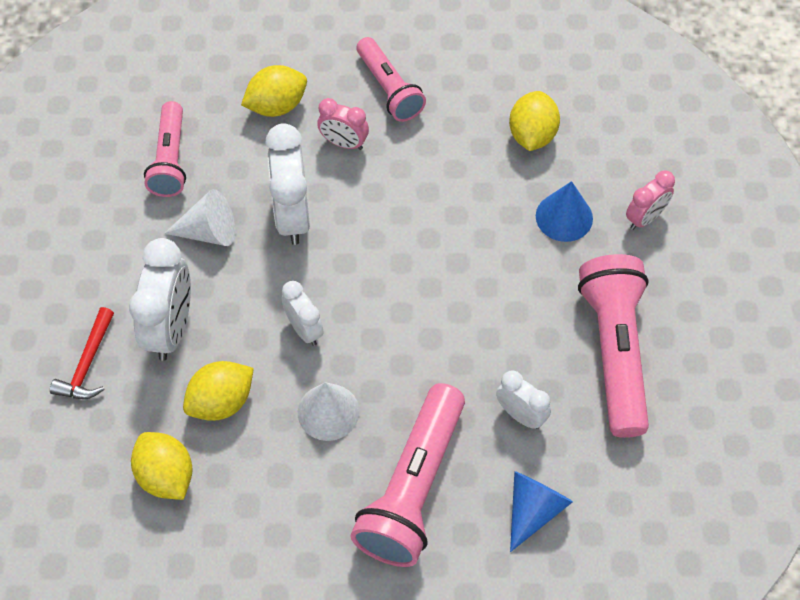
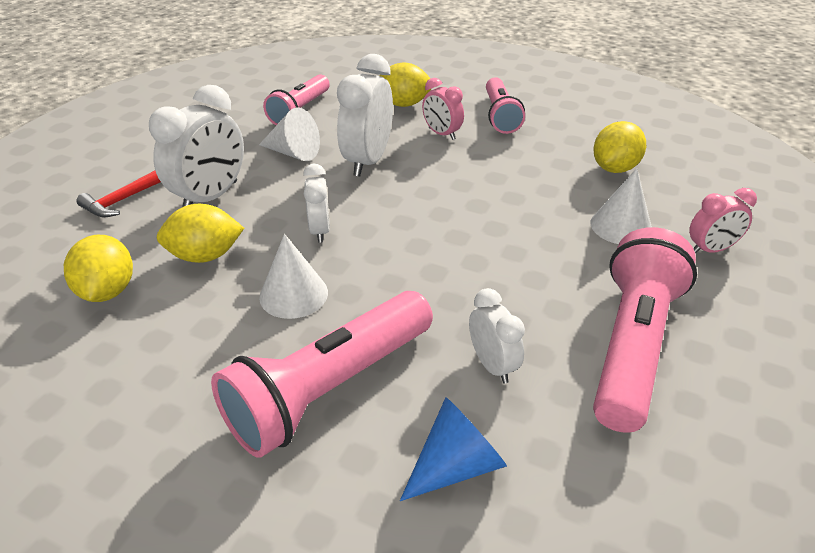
camera: 25 degrees right, 20 degrees down
blue cone [536,181,593,242] -> white cone [590,168,652,244]

